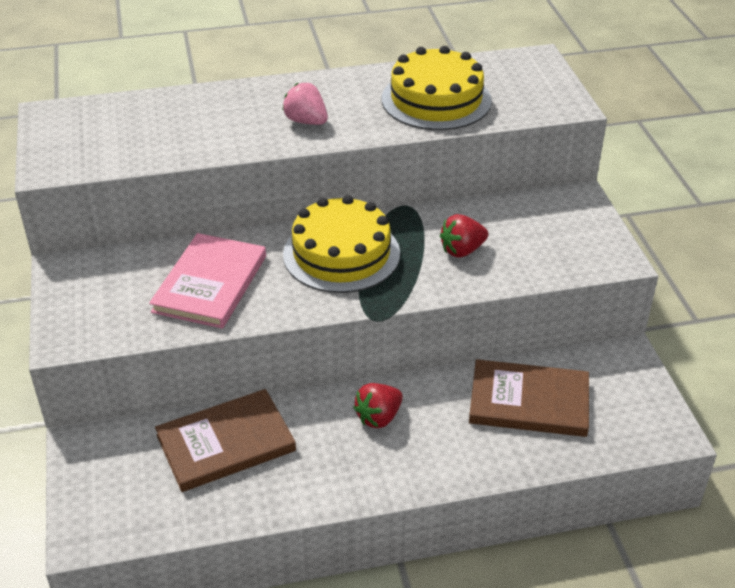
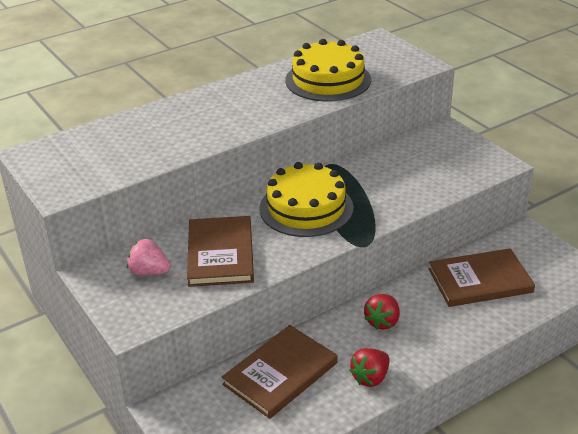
camera: 20 degrees left, 5 degrees down
pink book [149,233,266,329] -> brown book [187,216,254,287]
pink strawberry [282,83,328,125] -> pink strawberry moved to [127,239,171,276]
red strawberry [440,214,488,258] -> red strawberry moved to [349,348,390,387]

